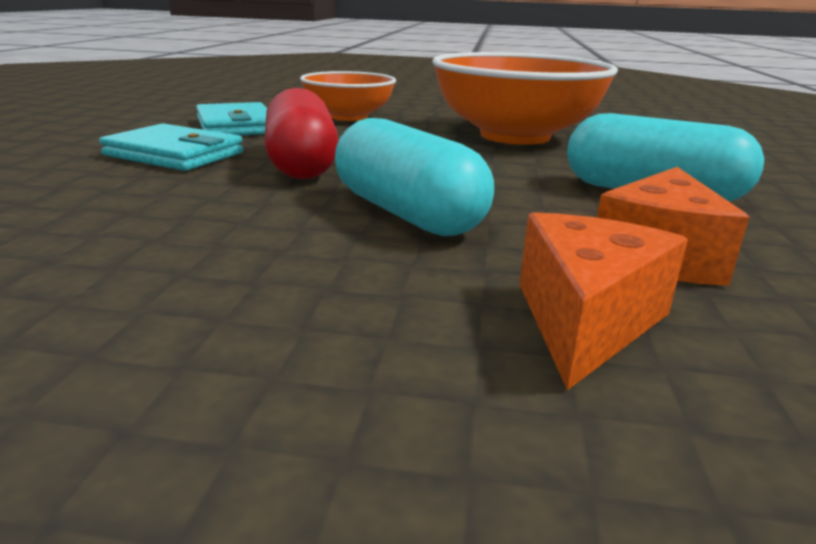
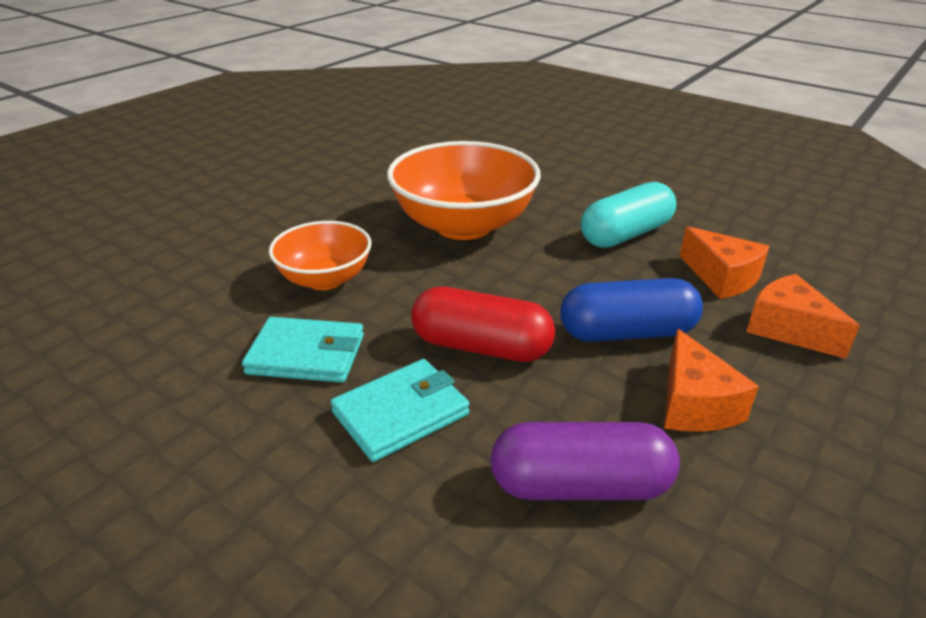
camera: 60 degrees left, 10 degrees up
turquoise capsule [335,118,494,236] -> blue capsule [560,278,703,342]
none -> purple capsule [490,422,680,500]
none -> orange cheese [664,329,759,432]

